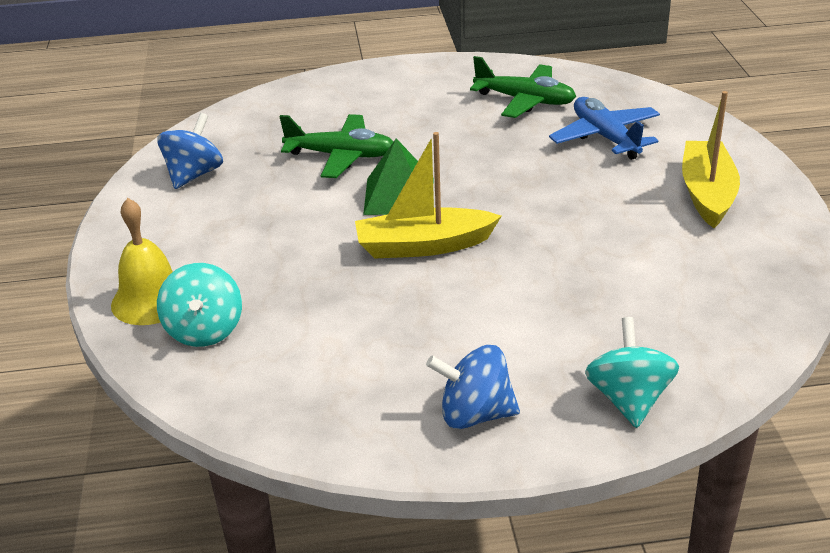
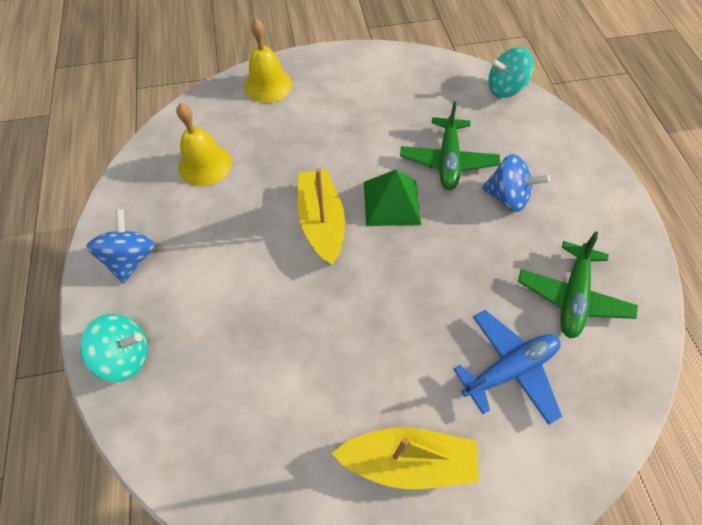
camera: 85 degrees right, 25 degrees up
blue spinning top [157,113,223,189] -> blue spinning top moved to [482,154,550,212]
turquoise spinning top [157,263,242,347] -> turquoise spinning top moved to [488,47,534,98]
none -> yellow bell [176,103,232,186]

